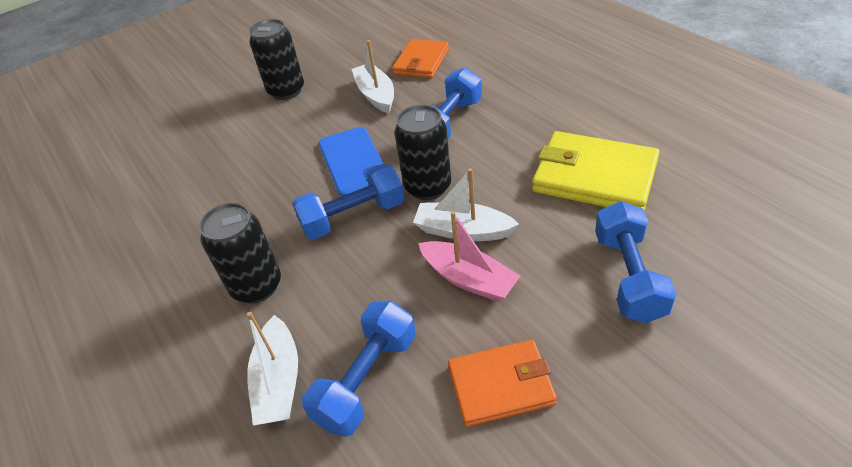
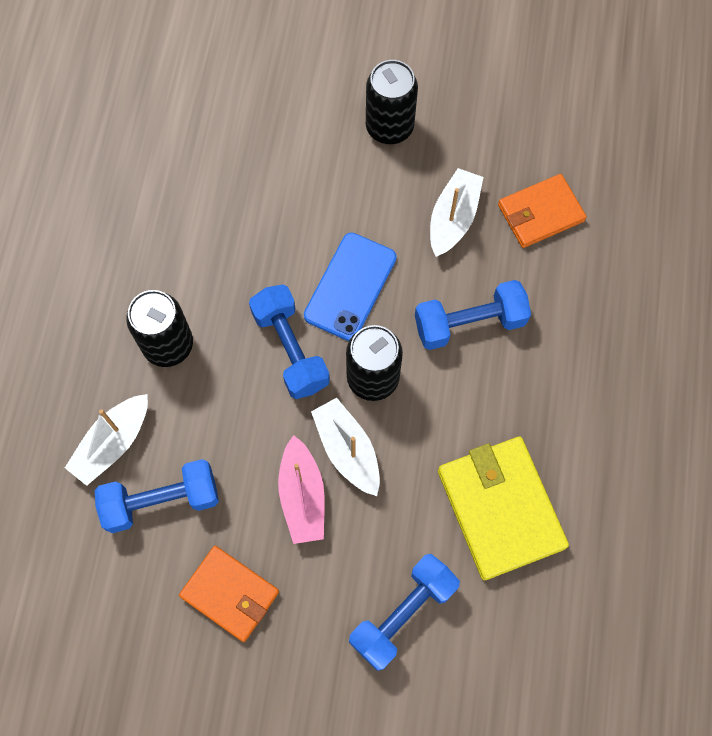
camera: 40 degrees right, 25 degrees up
blue dumbbell [292,164,405,240] -> blue dumbbell turned 45 degrees clockwise [249,284,330,399]

